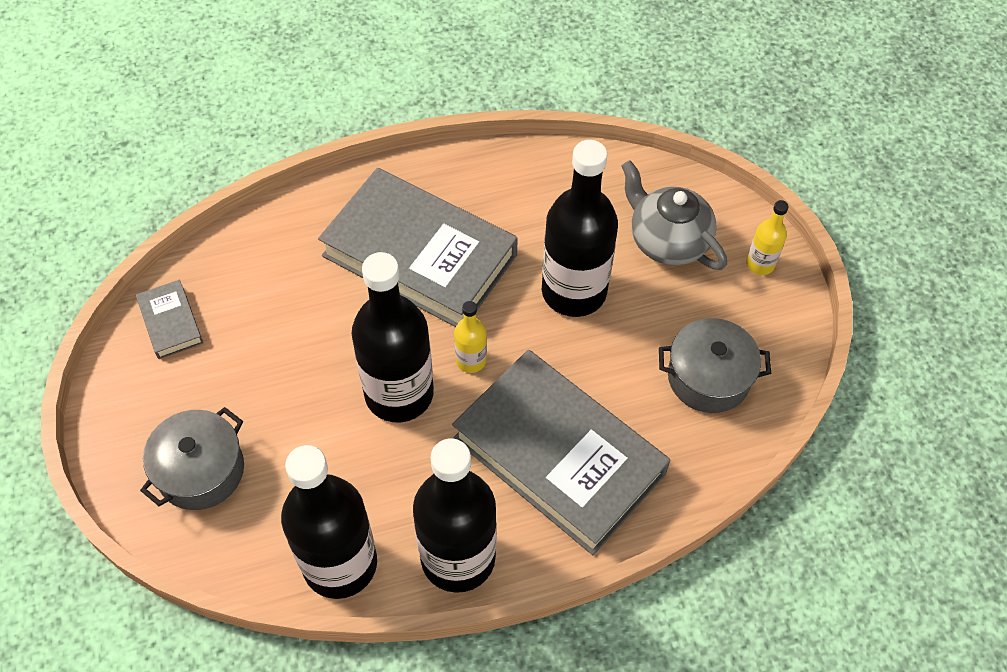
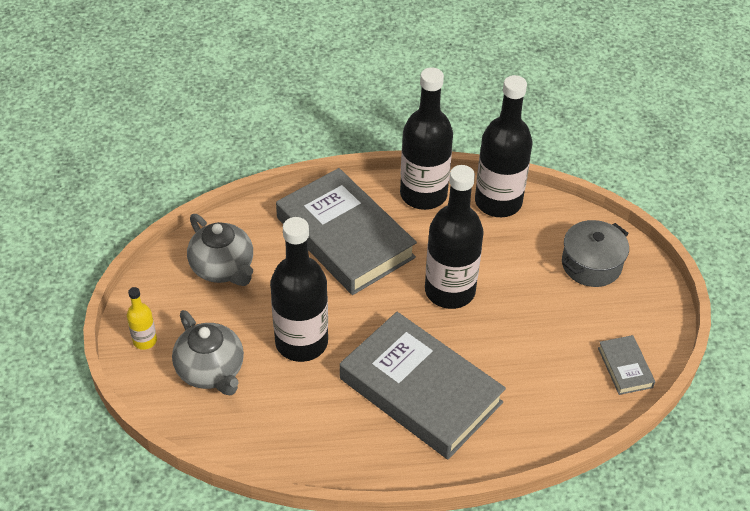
camera: 170 degrees left, 10 degrees down
yellow bottle [454,301,487,373] -> none
grey pot [659,318,771,413] -> grey teapot [187,214,253,286]

